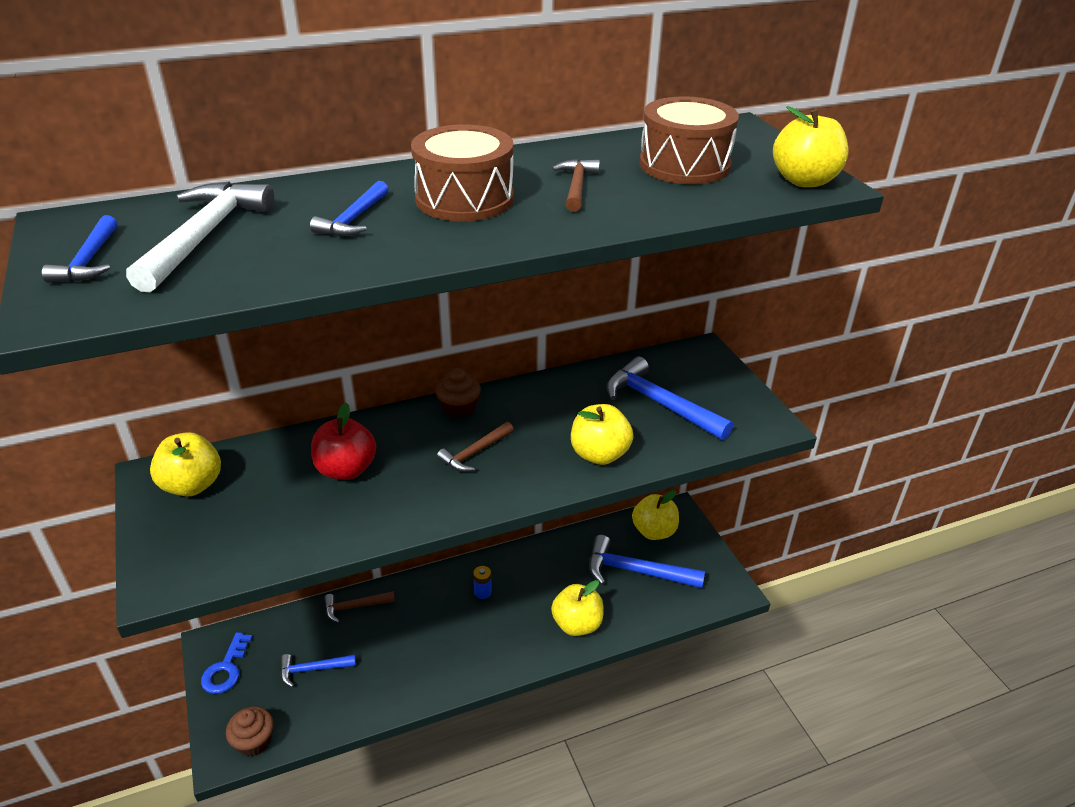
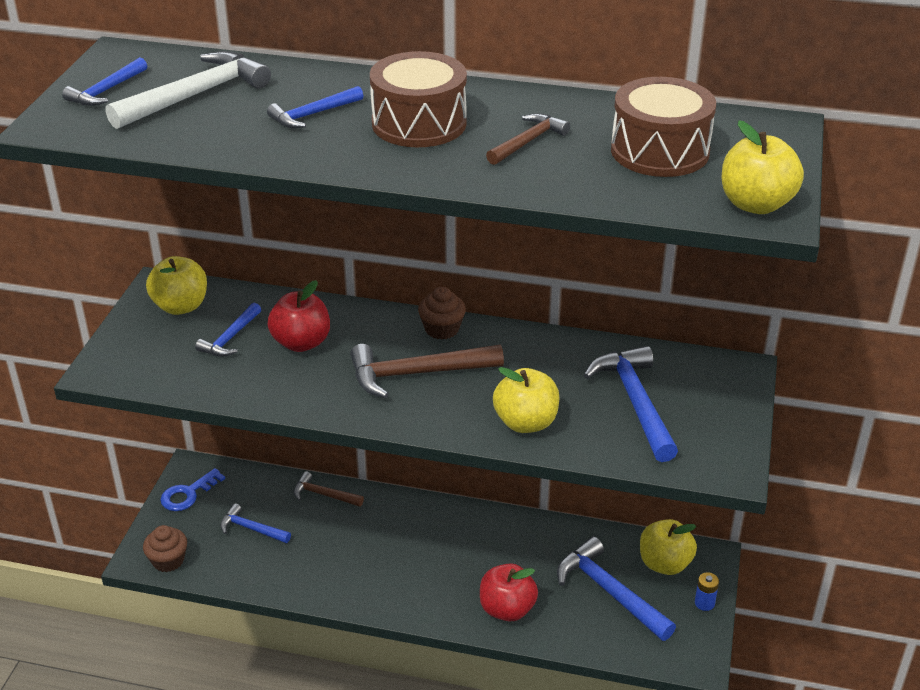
camera: 35 degrees right, 0 degrees up
brown hammer [437,422,514,472] -> brown hammer [350,344,504,398], size x1.75
blue battery [473,566,492,599] -> blue battery moved to [695,572,719,611]
yellow apple [551,580,604,636] -> red apple [480,563,538,622]
none -> blue hammer [195,303,261,357]

